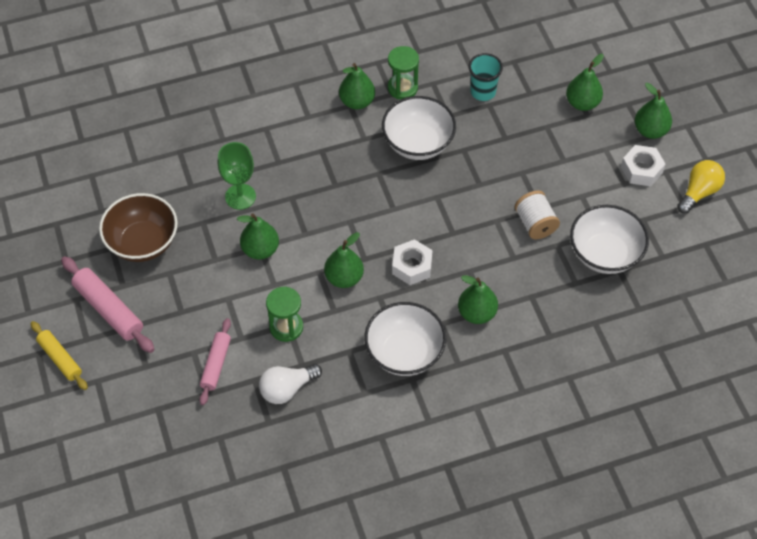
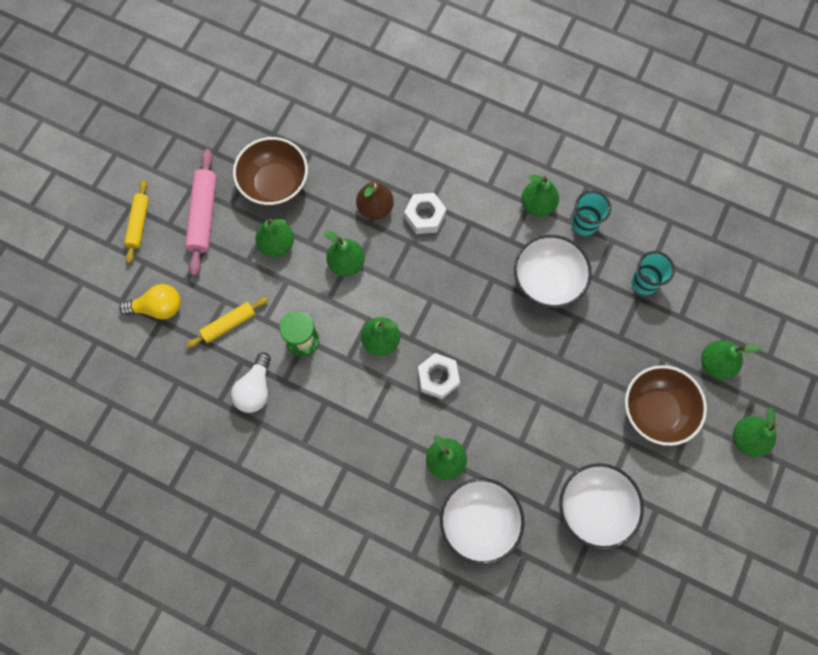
camera: 45 degrees right, 15 degrees up
pink rolling pin [199,318,231,405] -> yellow rolling pin [186,297,268,348]
green goblet [218,142,256,210] -> brown pear [356,181,394,220]
white light bulb [259,364,322,404] -> white light bulb turned 90 degrees counterclockwise [231,352,271,413]
white bowl [364,302,446,376] -> white bowl moved to [440,478,525,565]
green hourglass [388,46,419,100] -> turquoise cup [572,191,611,236]
white spool [515,190,560,239] -> none
white nut [621,145,665,186] -> white nut moved to [404,193,446,234]
yellow light bulb [677,160,725,214] -> yellow light bulb moved to [119,284,181,319]
none -> green pear [255,218,294,257]
none -> brown bowl [625,365,707,446]

